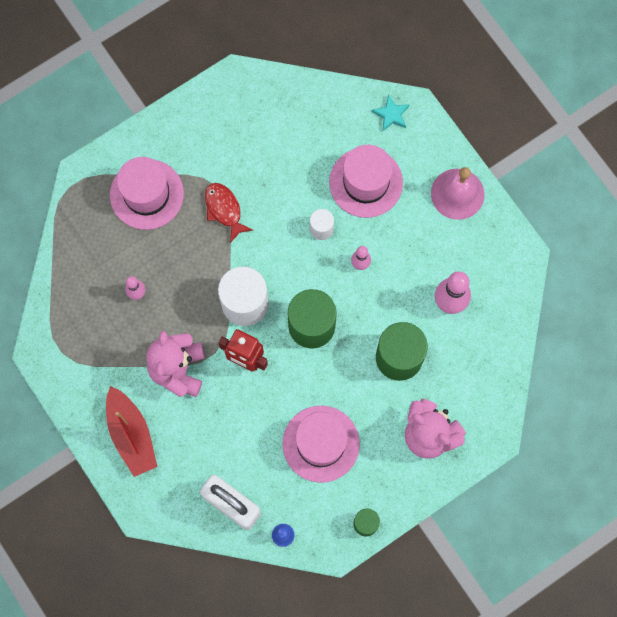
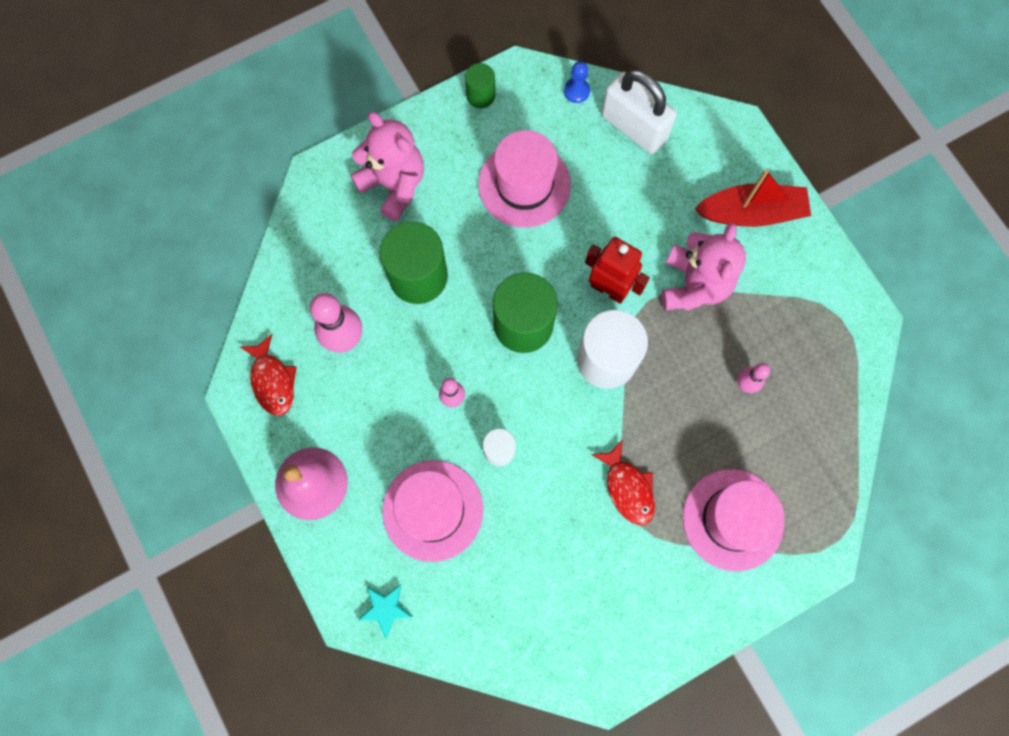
camera: 175 degrees left, 0 degrees up
red boat [106,386,157,477] -> red boat turned 105 degrees clockwise [694,169,811,227]
none -> red fish [240,334,297,416]

